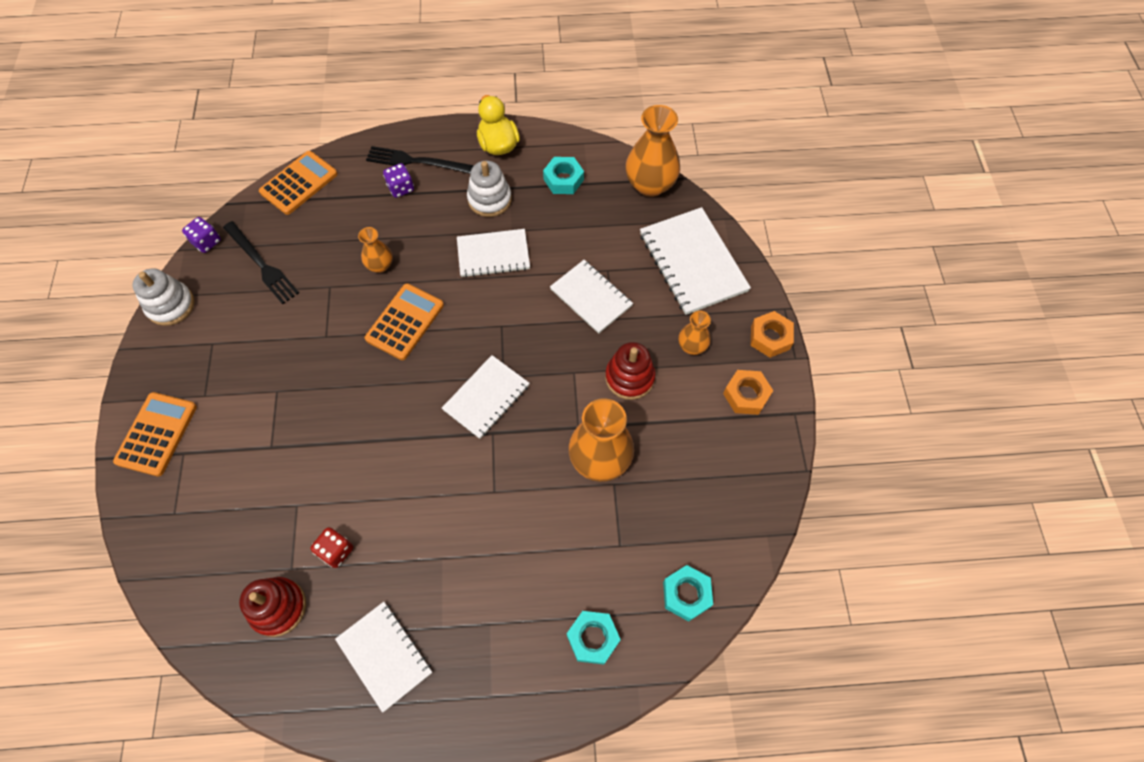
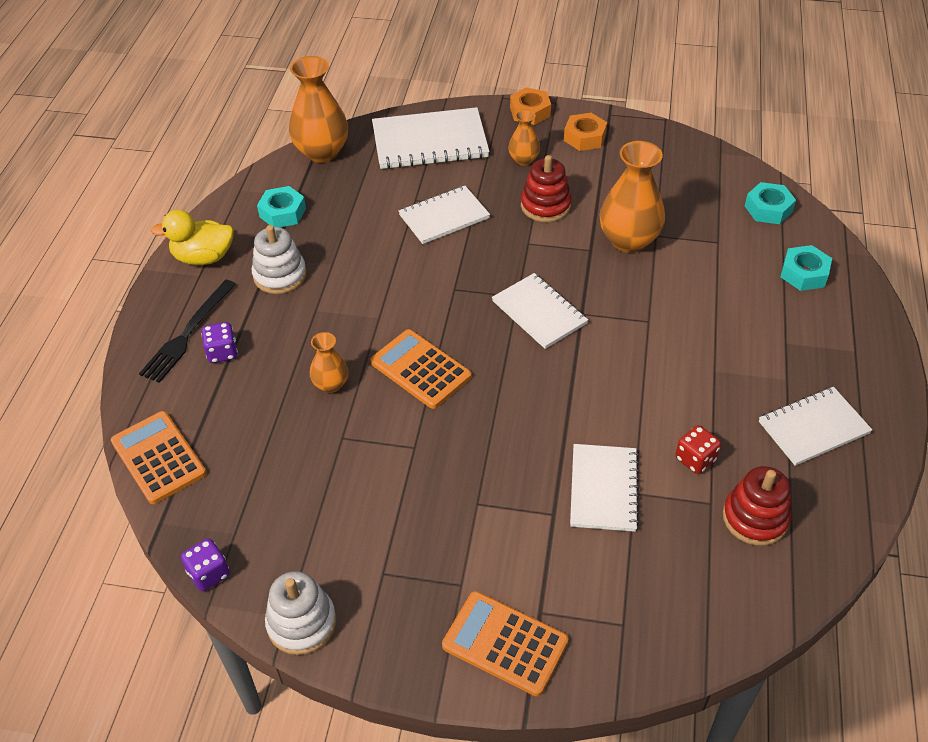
camera: 75 degrees left, 15 degrees down
black fork [223,221,299,304] -> none
white notebook [457,229,530,278] -> white notebook moved to [570,444,639,532]

